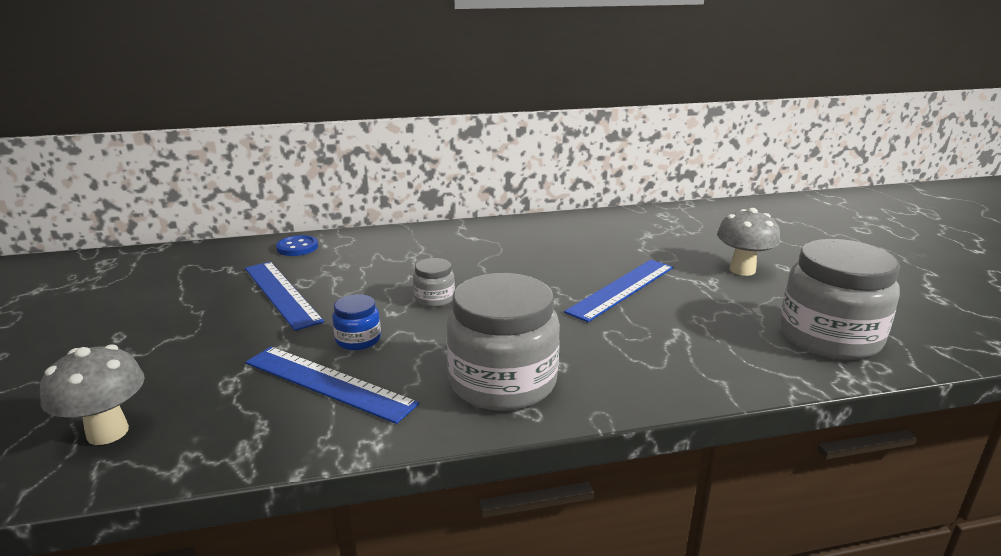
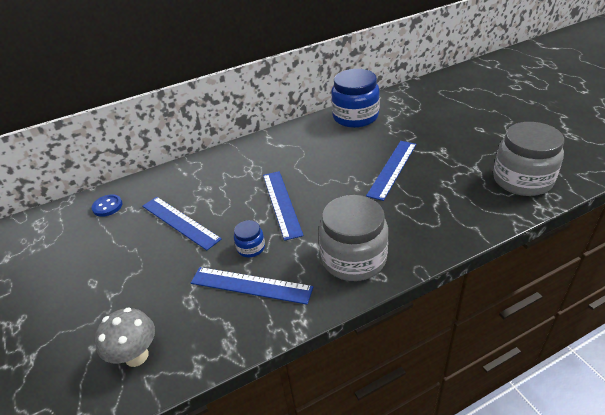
camera: 10 degrees left, 15 degrees up
blue button [276,235,318,256] -> blue button moved to [92,194,122,217]
grey jar [413,258,455,307] -> blue ruler [263,171,304,241]
grey mushroom [717,208,780,276] -> none
none -> blue jar [331,69,380,128]

